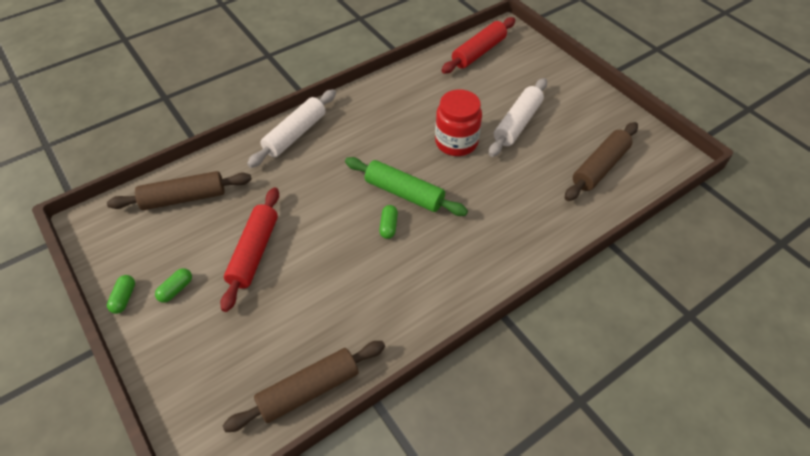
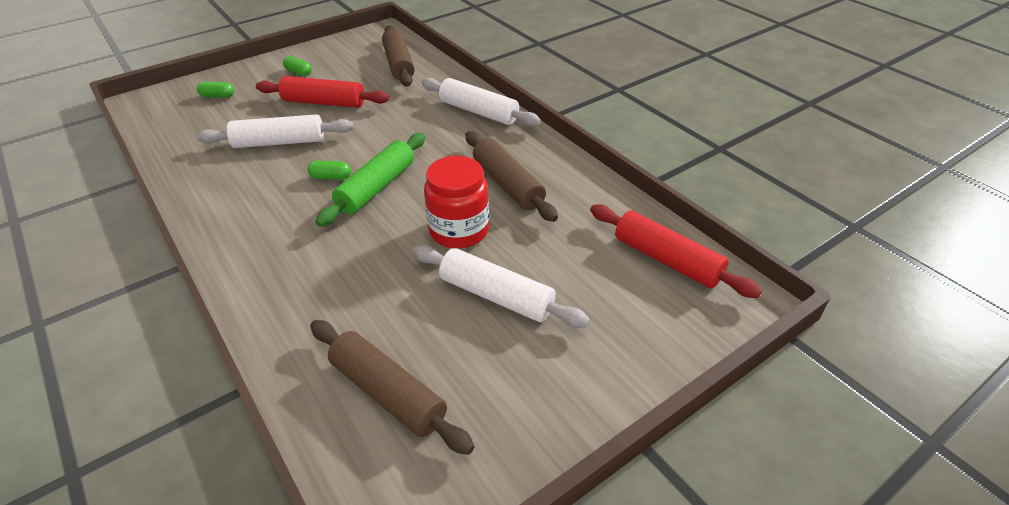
camera: 90 degrees right, 10 degrees down
green capsule [107,275,135,314] -> green capsule moved to [197,82,234,98]
brown rolling pin [222,341,385,432] -> brown rolling pin moved to [465,131,558,222]
none -> white rolling pin [196,114,354,148]

